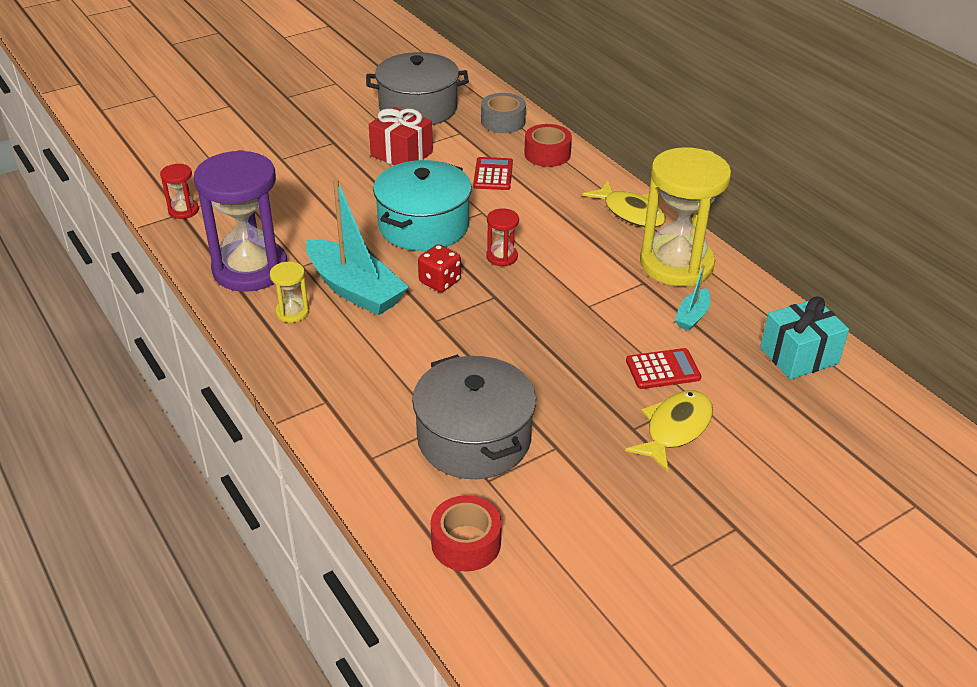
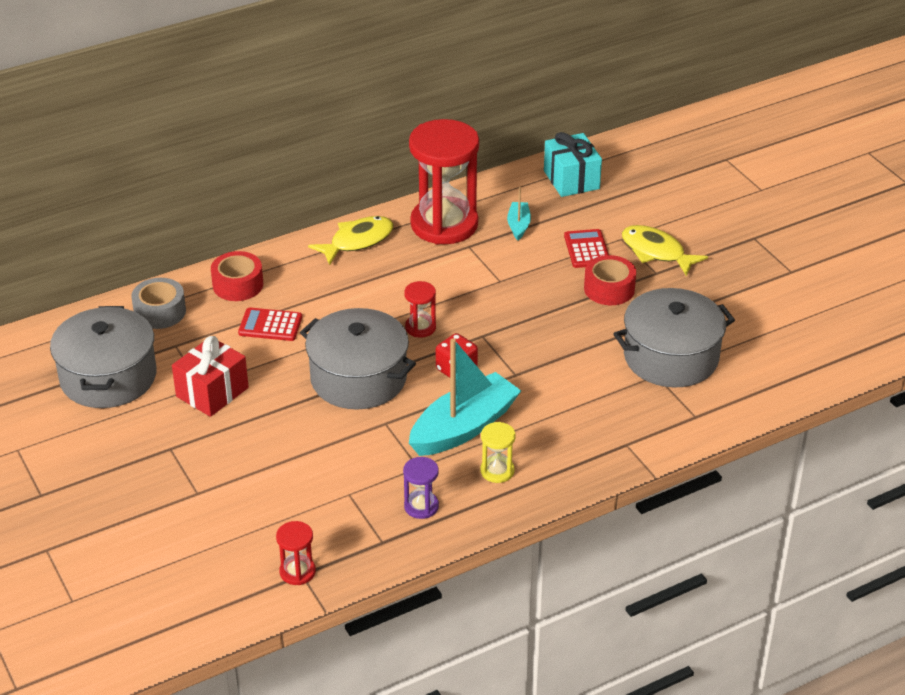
camera: 85 degrees left, 0 degrees up
purple hourglass [194,150,288,292] -> purple hourglass [403,457,439,519], size x0.43
turquoise pot [373,160,472,251] -> grey pot [300,308,416,410]
red tape [431,495,502,572] -> red tape moved to [584,255,636,305]
yellow hourglass [640,147,731,286] -> red hourglass [409,119,479,244]
turquoise boat [675,265,710,331] -> turquoise boat turned 120 degrees counterclockwise [507,187,531,240]

